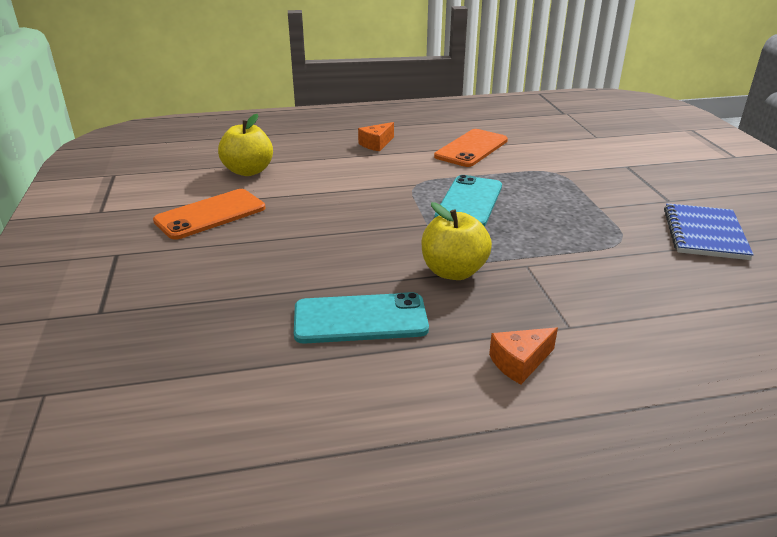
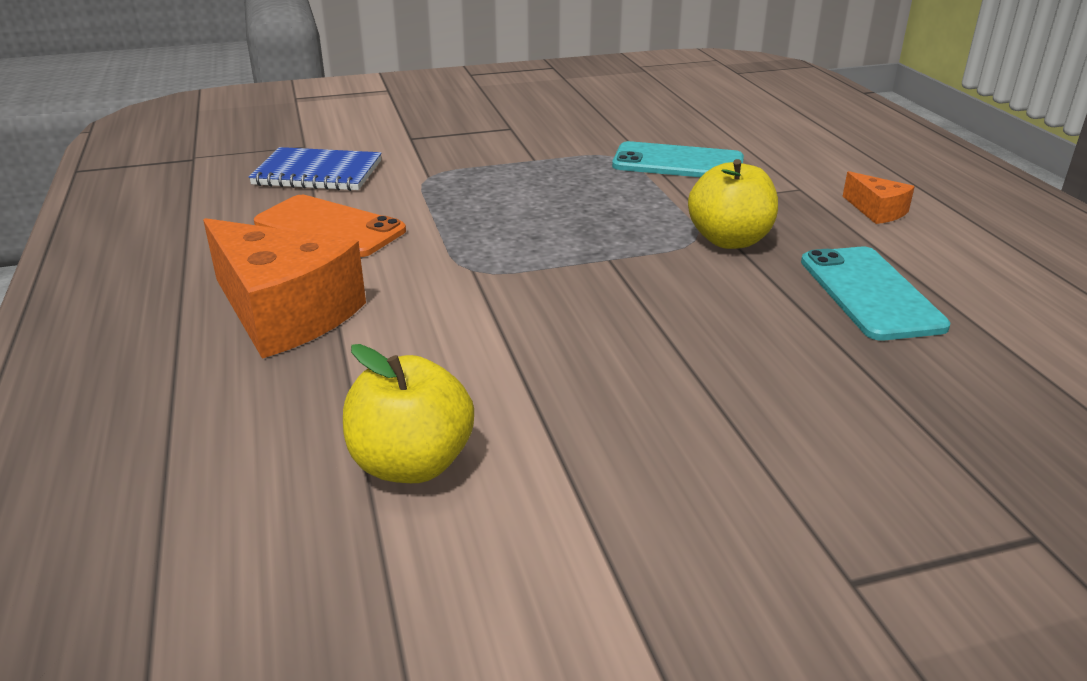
camera: 95 degrees left, 0 degrees up
orange phone [153,189,266,240] -> none
orange cheese [358,122,394,151] -> orange cheese [203,218,366,359], size x2.11
turquoise phone [435,175,502,227] -> turquoise phone moved to [612,141,744,177]
blue notebook [664,203,754,260] -> blue notebook moved to [249,147,382,191]

